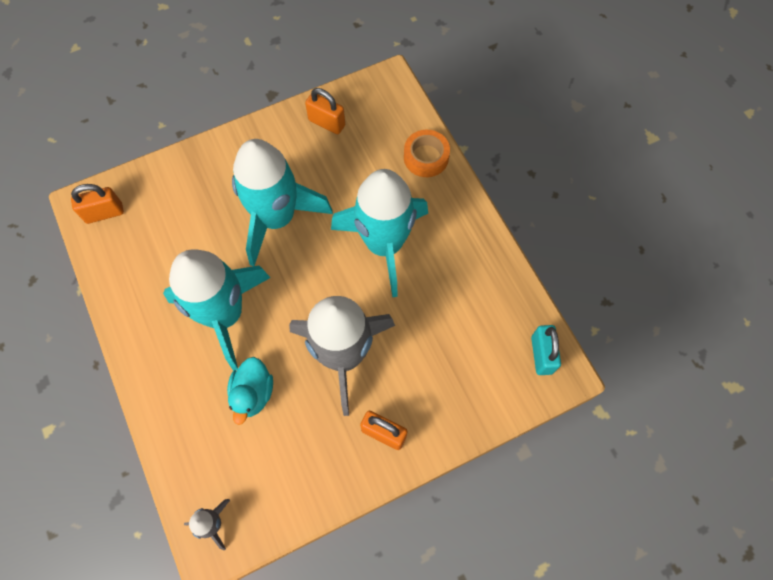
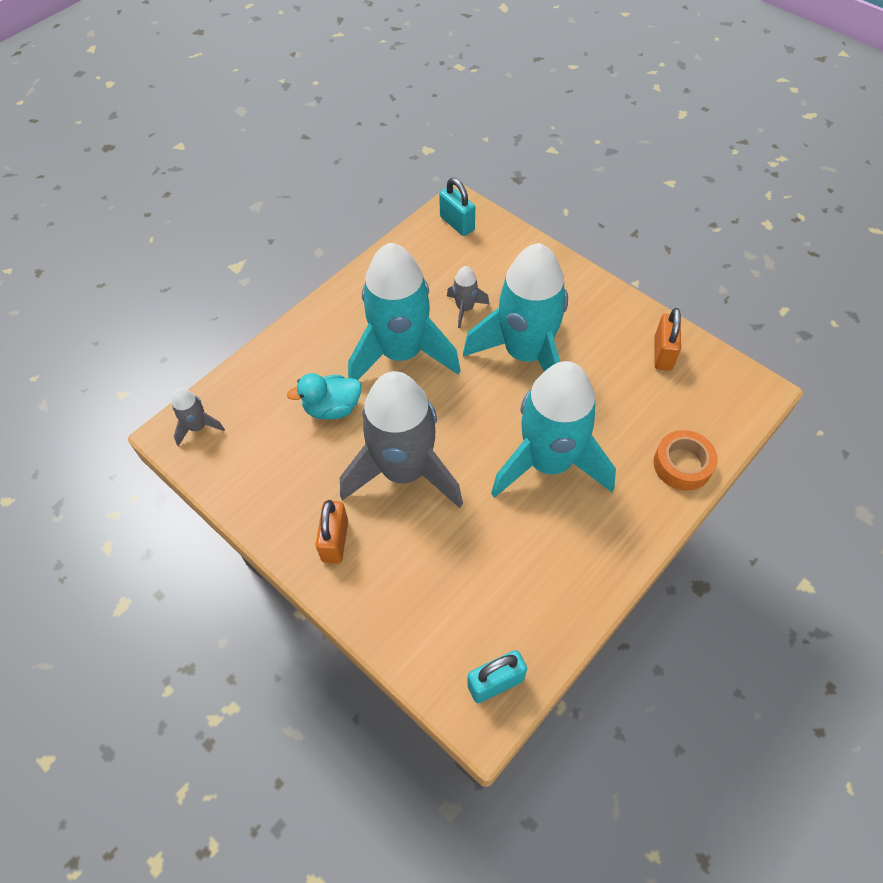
camera: 70 degrees right, 10 degrees down
orange padlock [71,184,124,224] -> turquoise padlock [439,178,475,236]
none -> grey rocket [447,266,490,328]

